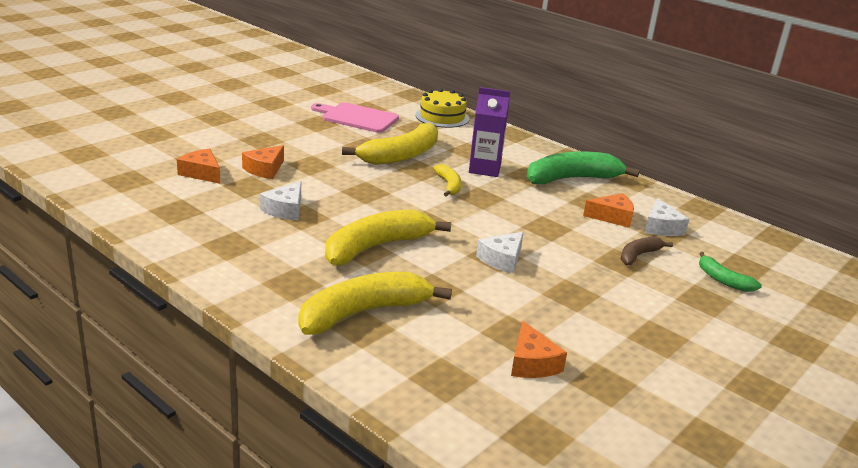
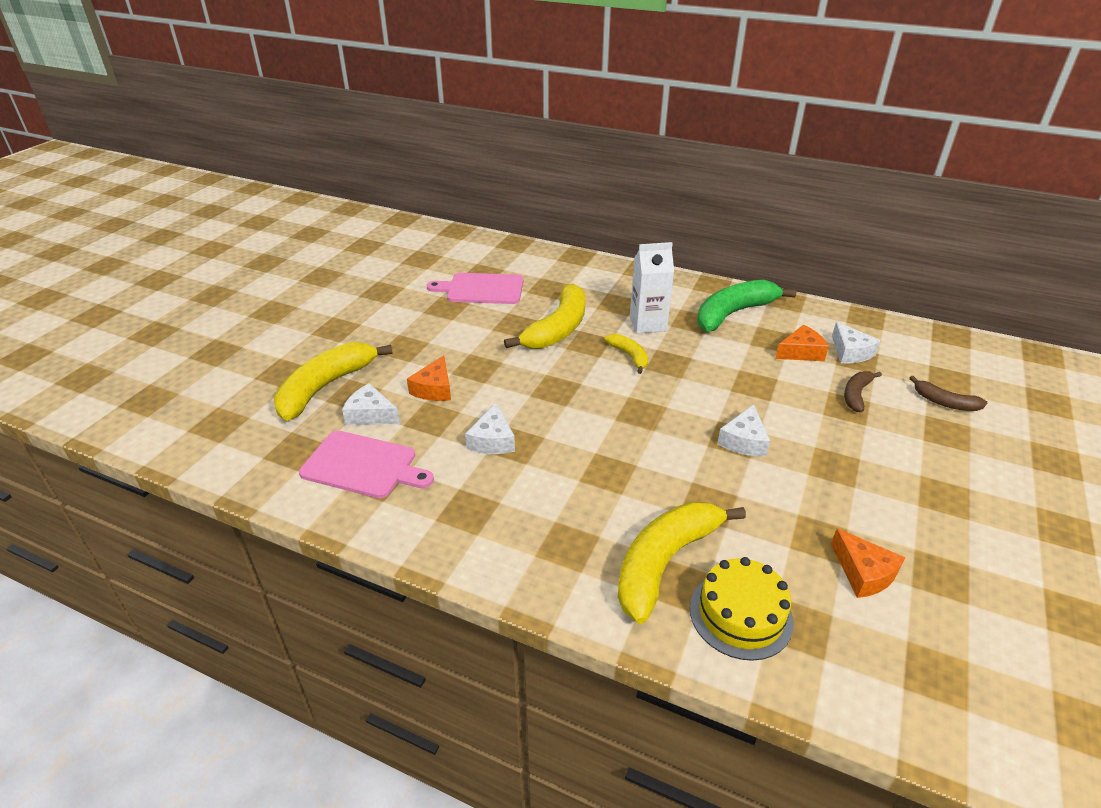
camera: 15 degrees left, 10 degrees up
orange cheese [177,149,220,184] -> white cheese [342,383,400,425]
yellow banana [325,209,451,266] -> yellow banana moved to [274,342,393,421]
yellow cake [415,88,470,128] -> yellow cake moved to [690,557,794,661]
purple carton [469,87,510,177] -> white carton [630,242,674,334]
green banana [699,252,762,292] -> brown banana [910,376,987,411]
none -> pink cutting board [299,431,434,498]

